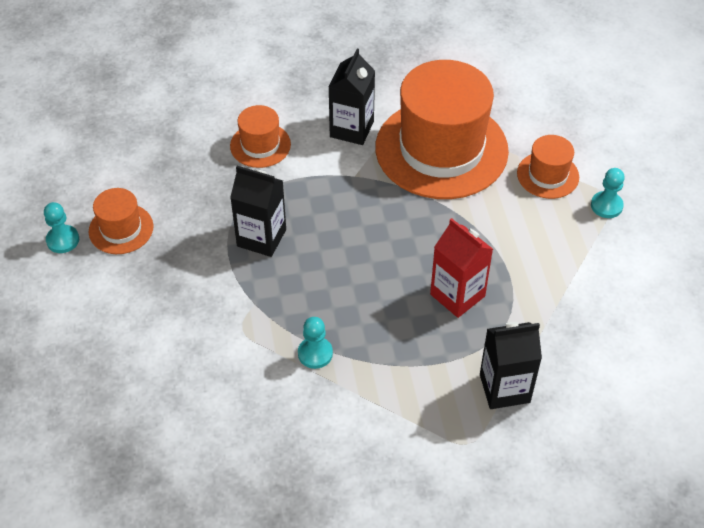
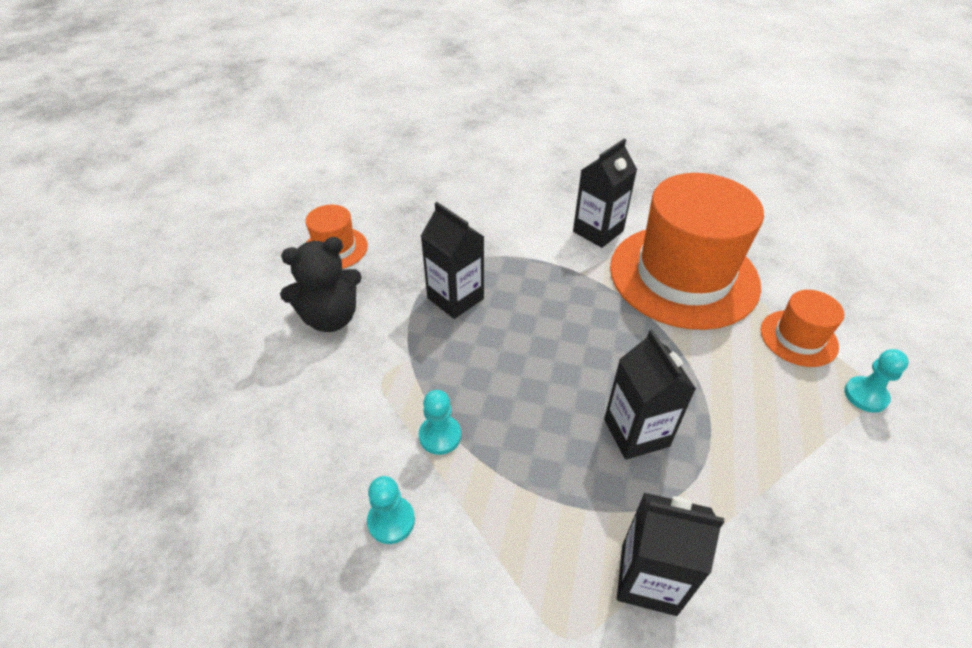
camera: 25 degrees right, 5 degrees down
turquoise pawn [44,202,79,253] -> turquoise pawn moved to [367,476,415,544]
orange hat [230,105,291,168] -> none
red carton [430,218,493,318] -> black carton [604,329,696,460]
none -> black teddy bear [280,237,362,332]

